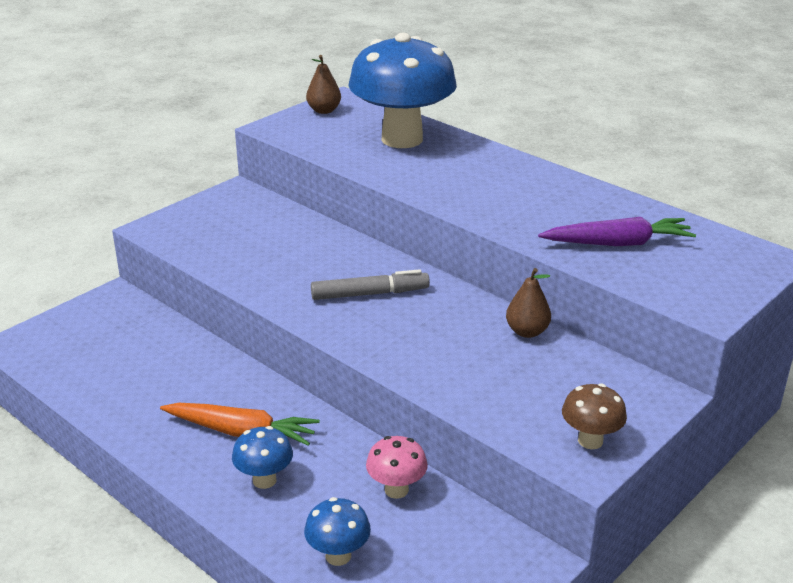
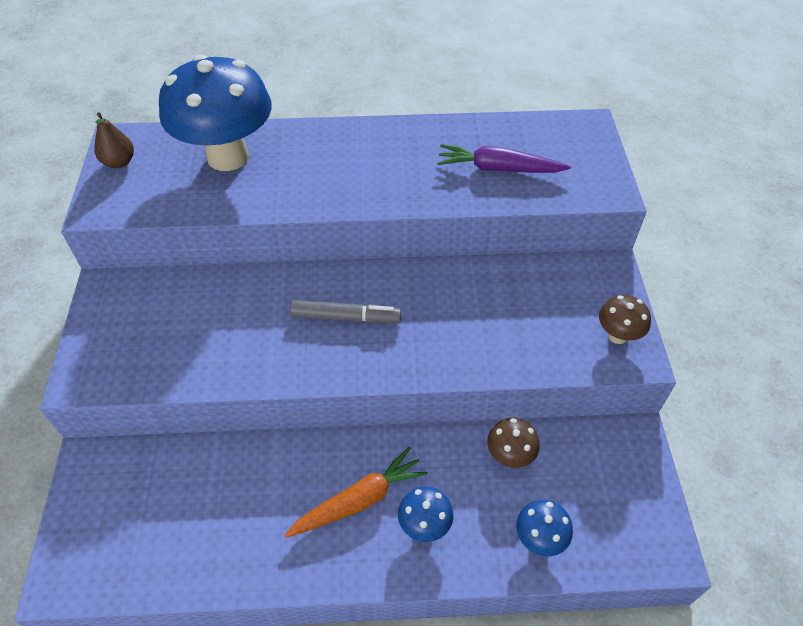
camera: 45 degrees left, 20 degrees up
grey marker [311,269,430,300] -> grey marker turned 60 degrees clockwise [290,300,401,323]
pink mushroom [366,436,428,499] -> brown mushroom [487,418,540,468]
brown pear [506,268,551,338] -> none
purple carrot [538,217,696,246] -> purple carrot turned 120 degrees counterclockwise [437,144,571,173]

